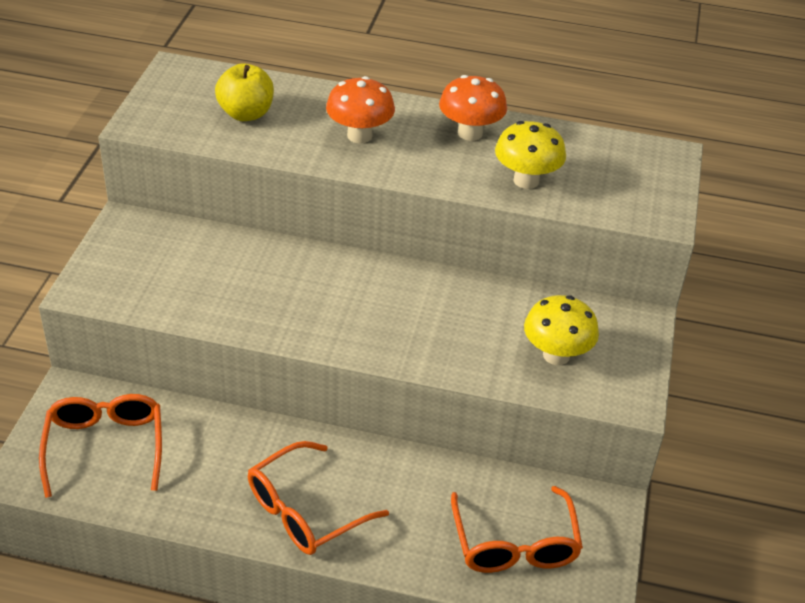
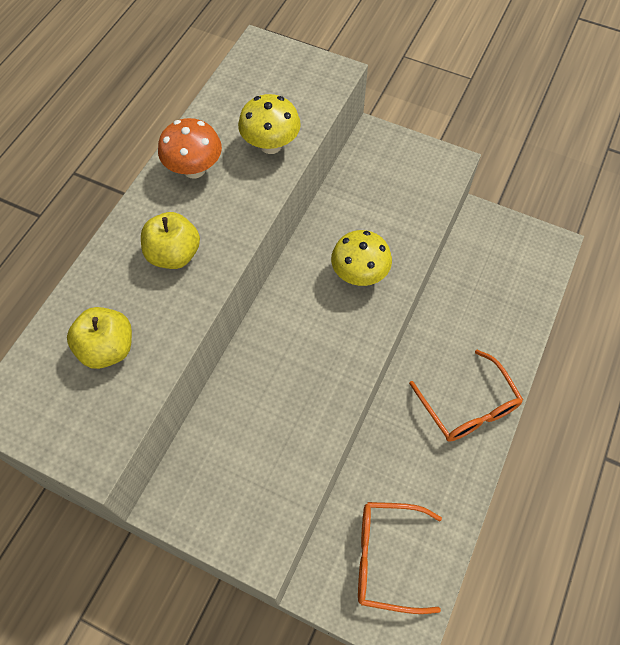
camera: 75 degrees left, 20 degrees up
orange mushroom [326,76,395,143] -> yellow apple [141,212,200,269]
orange glasses [451,486,583,573] -> none
yellow mushroom [524,295,599,365] -> yellow mushroom moved to [331,230,392,286]

